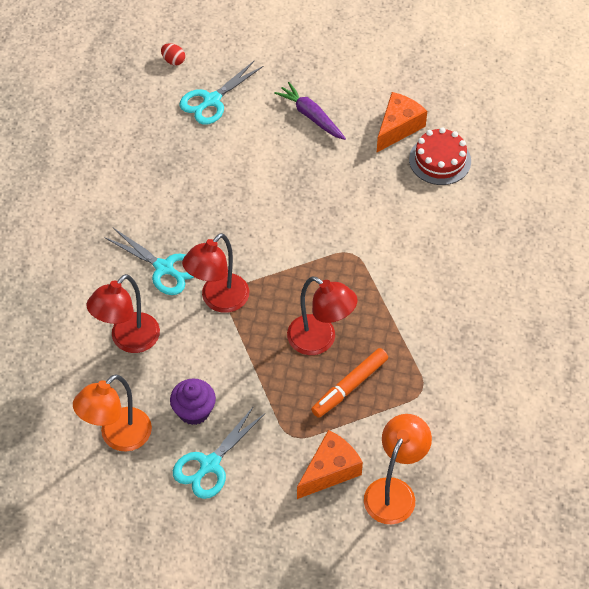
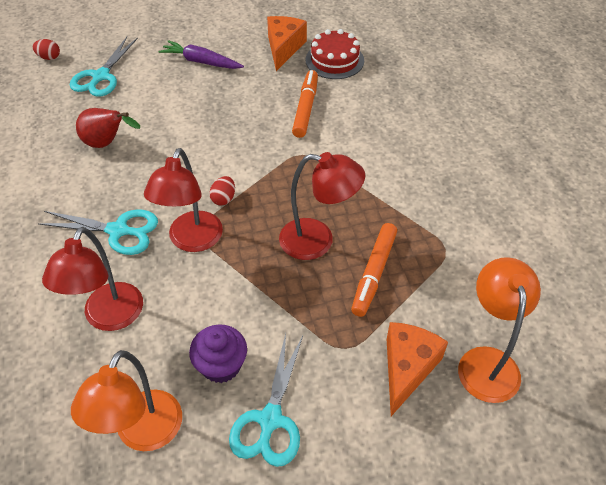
camera: 25 degrees left, 5 degrees down
none -> red pear [76,108,140,148]
none -> red egg [209,176,235,205]
none -> orange marker [292,70,318,138]

